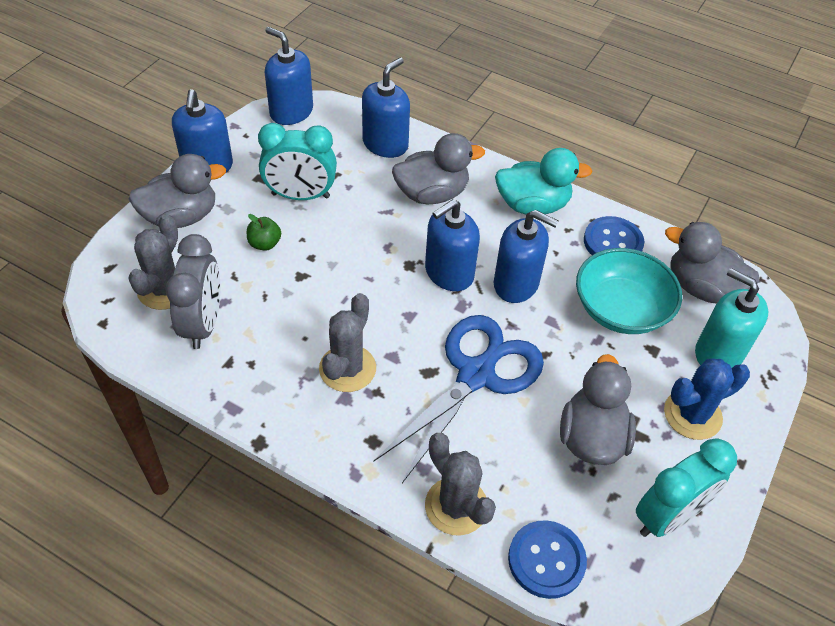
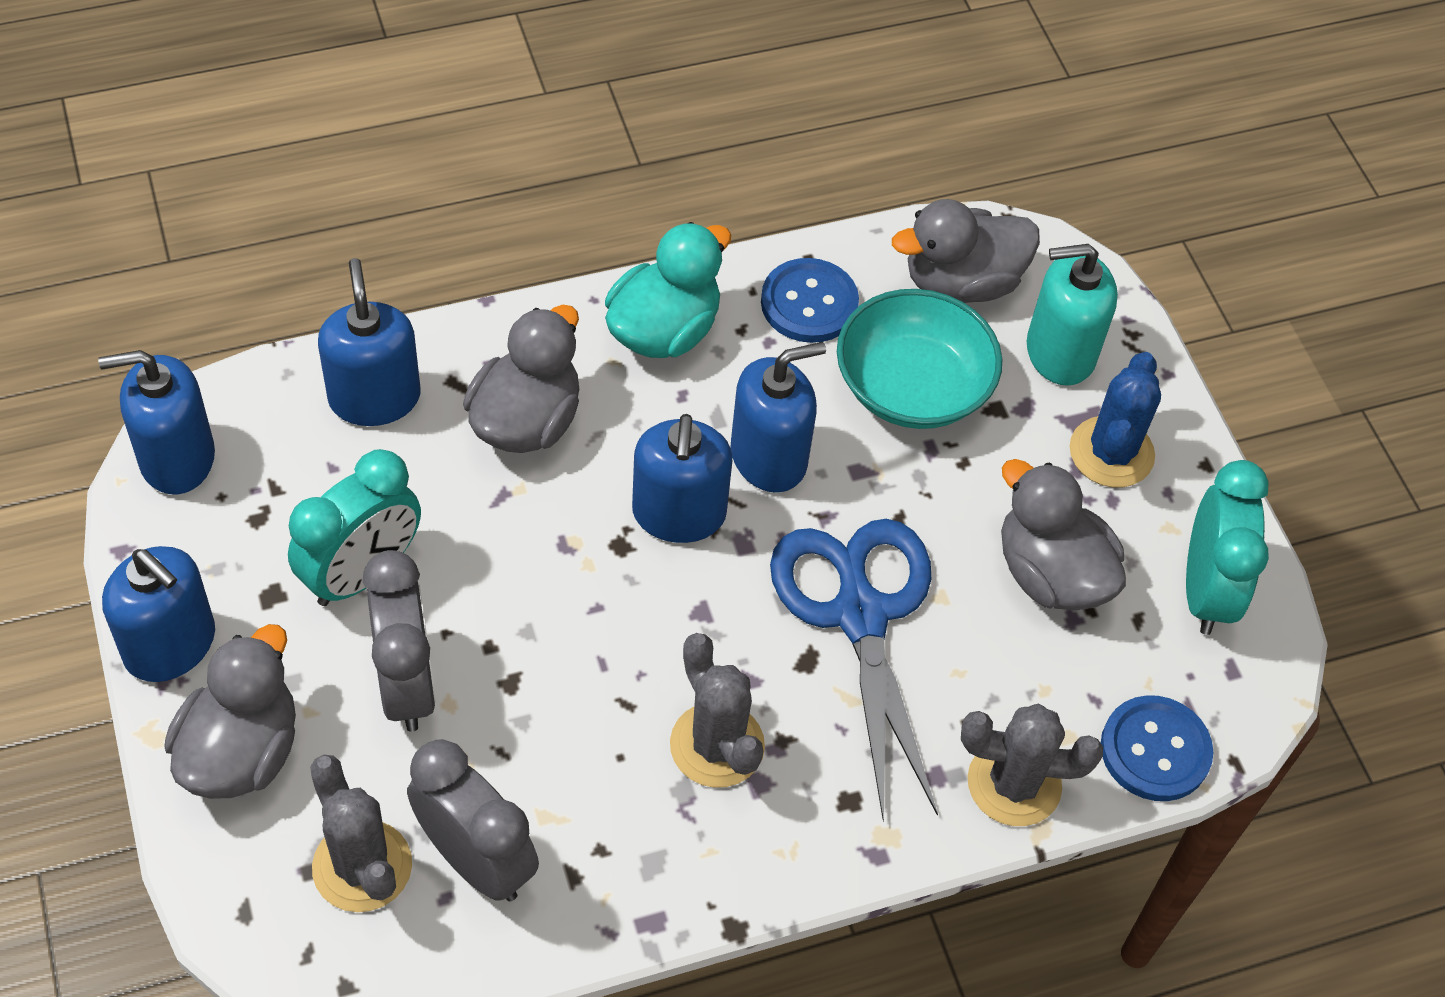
camera: 50 degrees left, 5 degrees up
green apple [247,214,281,250] -> grey clock [363,550,436,732]

